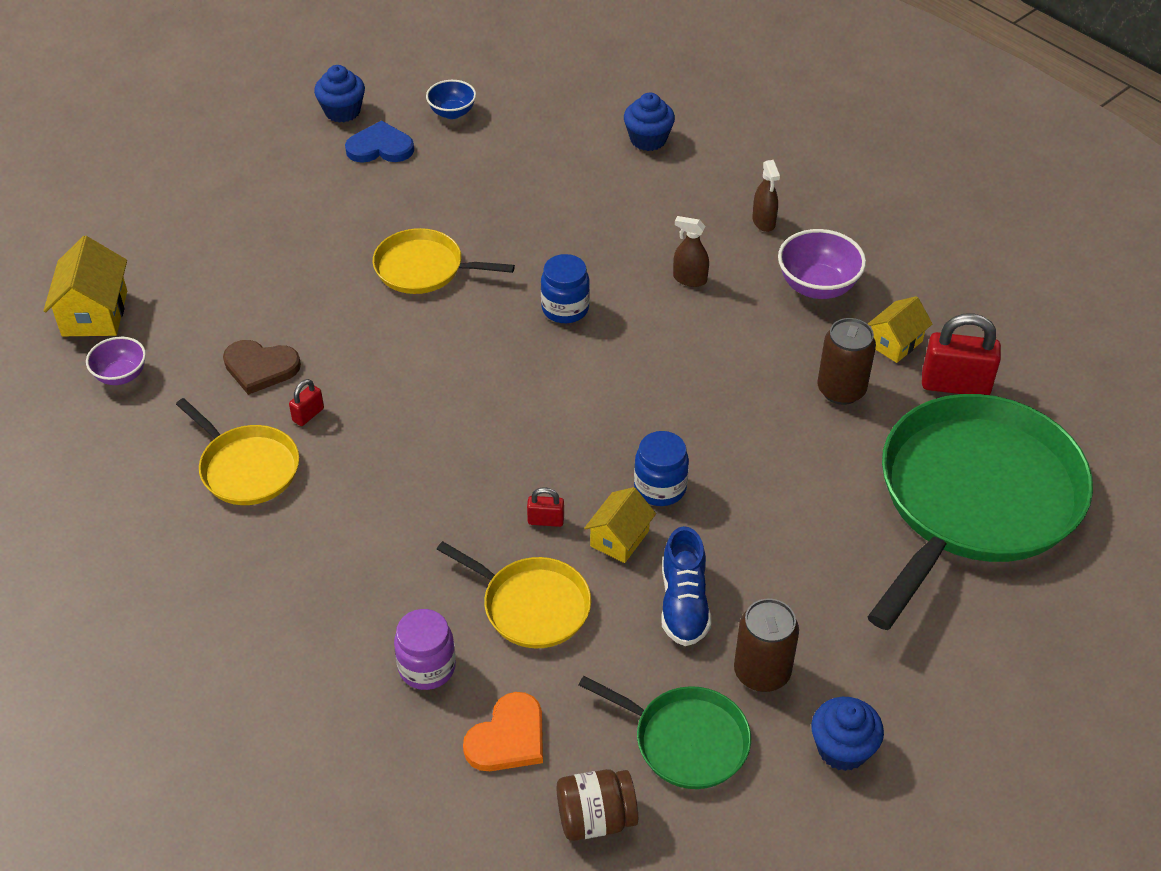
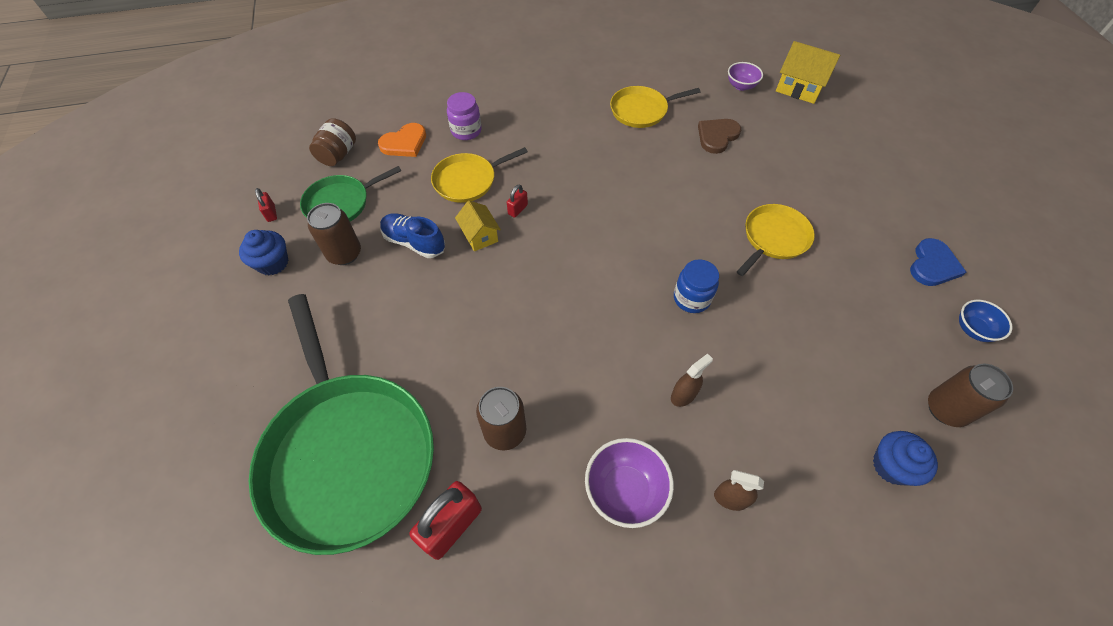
camera: 120 degrees right, 10 degrees up
red padlock [289,379,324,426] -> red padlock moved to [255,188,277,222]
blue cupcake [314,65,365,123] -> none
orange heart [463,692,543,771] -> orange heart turned 105 degrees counterclockwise [378,123,426,157]
blue jar [634,431,689,506] -> none
yellow house [868,296,933,363] -> none
none -> brown can [928,364,1013,427]

